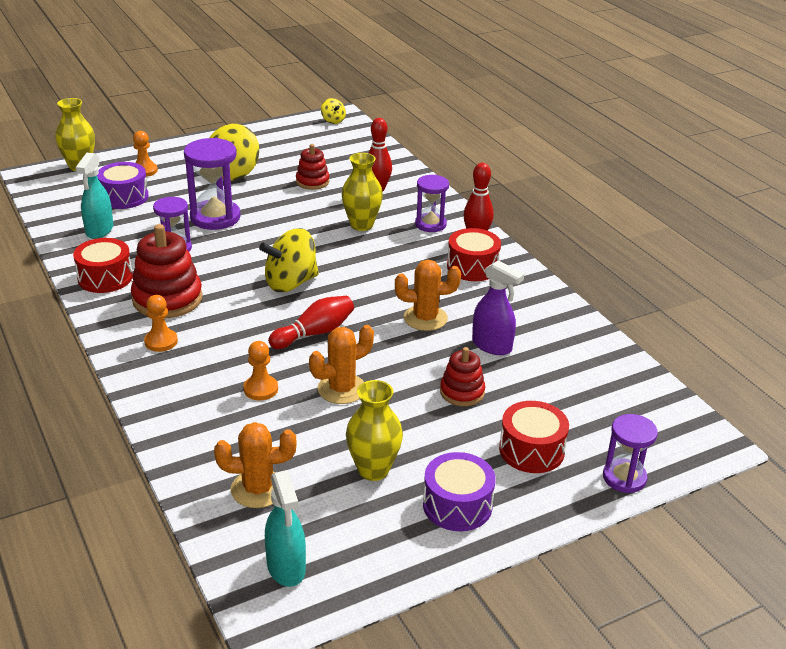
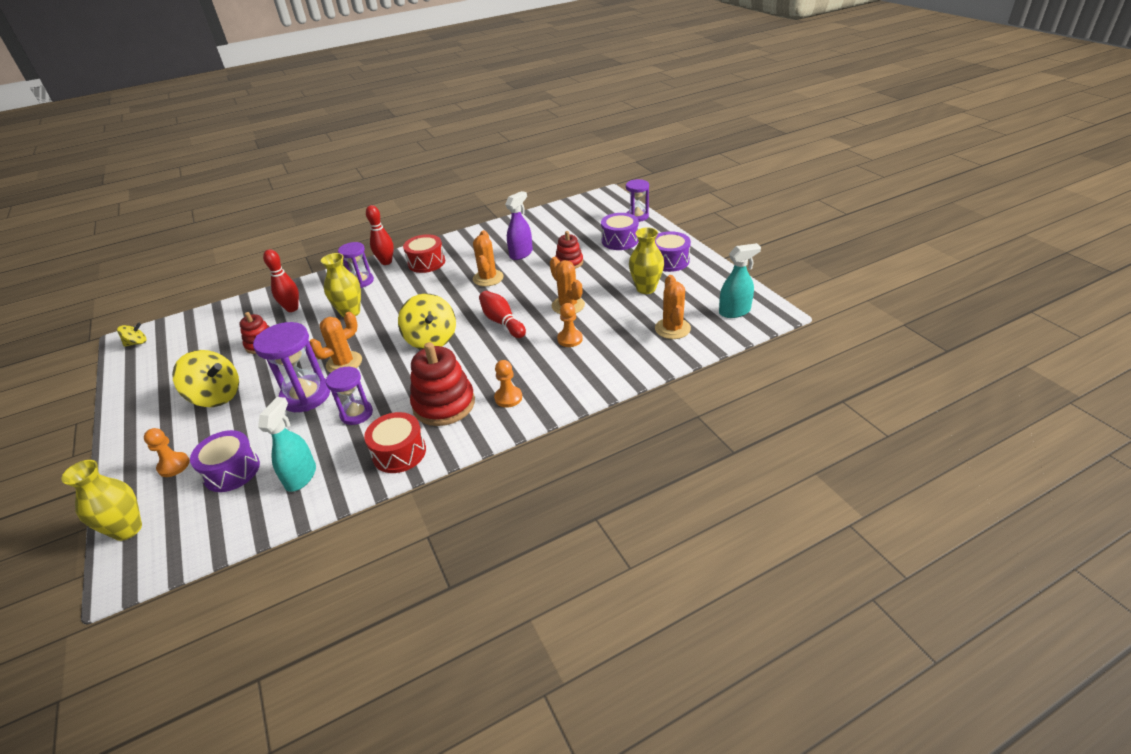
camera: 85 degrees left, 5 degrees up
turquoise spray bottle [75,153,113,239] -> turquoise spray bottle turned 90 degrees counterclockwise [258,397,316,492]
red drum [499,401,569,473] -> purple drum [601,213,639,250]
none -> orange cactus [310,312,362,373]

